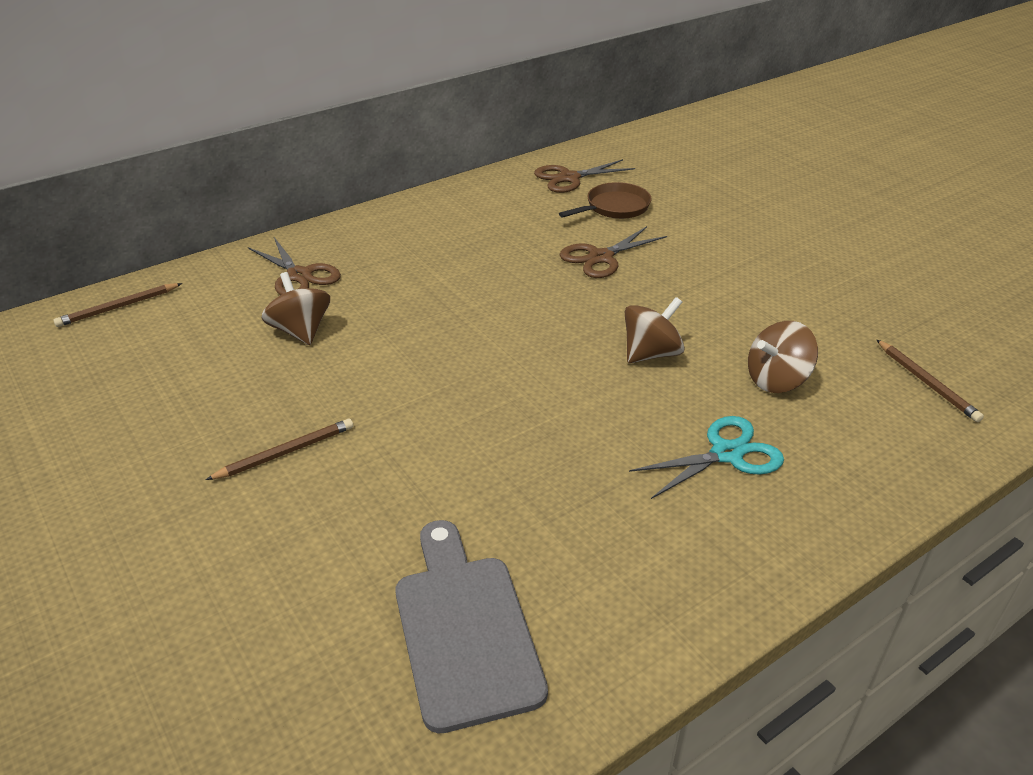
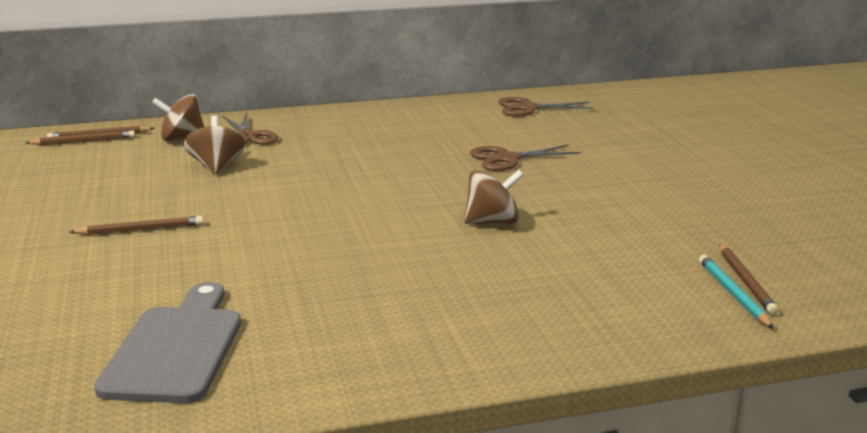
camera: 20 degrees right, 15 degrees down
brown pan [559,182,652,219] -> none
turquoise scissors [629,416,784,499] -> none
brown spinning top [748,321,818,393] -> brown spinning top moved to [152,94,204,141]
none -> brown pencil [25,130,135,145]
none -> turquoise pencil [699,254,774,329]

